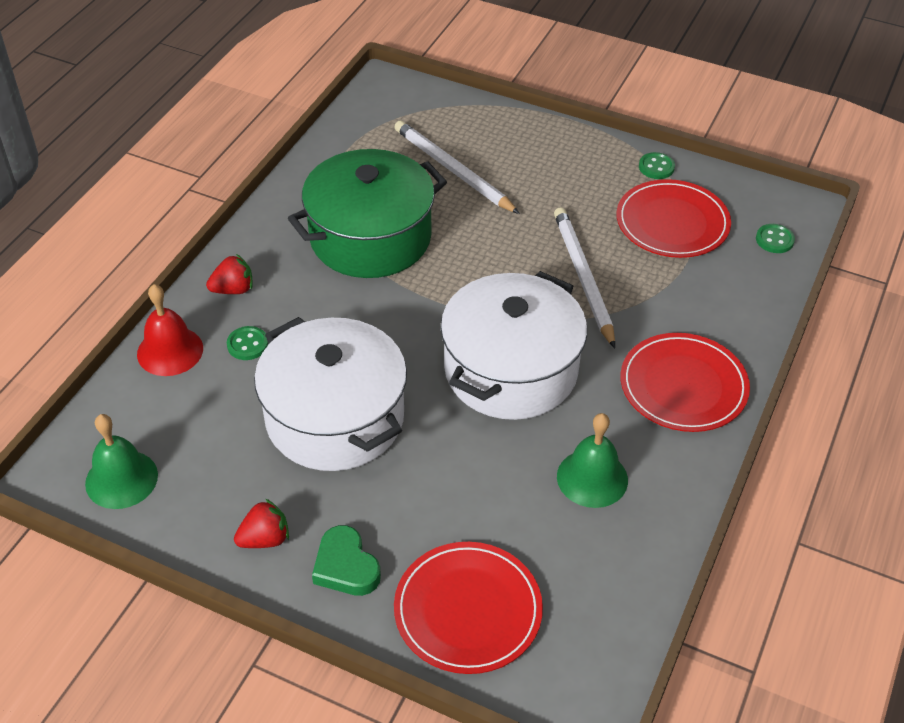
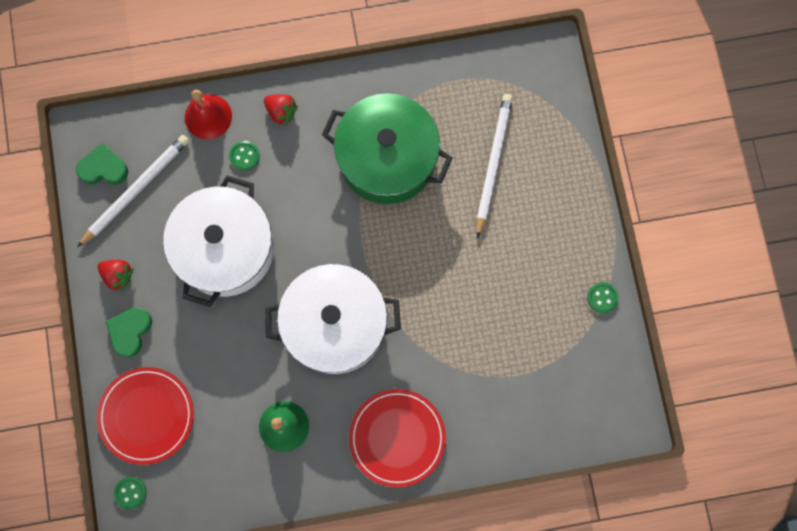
camera: 55 degrees right, 30 degrees up
green bell [85,414,158,509] -> green heart [76,143,128,185]
white pencil [554,207,615,349] -> white pencil moved to [78,135,189,247]
red plate [617,179,731,258] -> none
green button [756,224,795,253] -> green button moved to [114,477,147,510]

